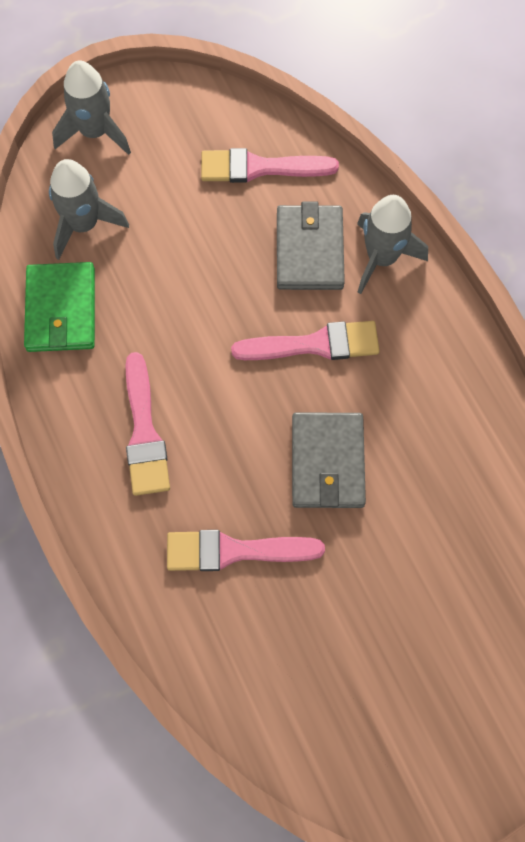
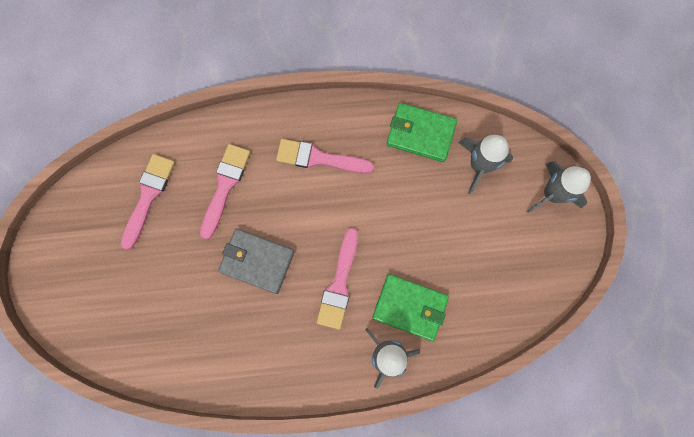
camera: 110 degrees right, 10 degrees up
pink brush [201,148,339,183] -> pink brush moved to [121,154,175,250]
grey wallet [277,201,345,290] -> green wallet [372,274,449,341]

